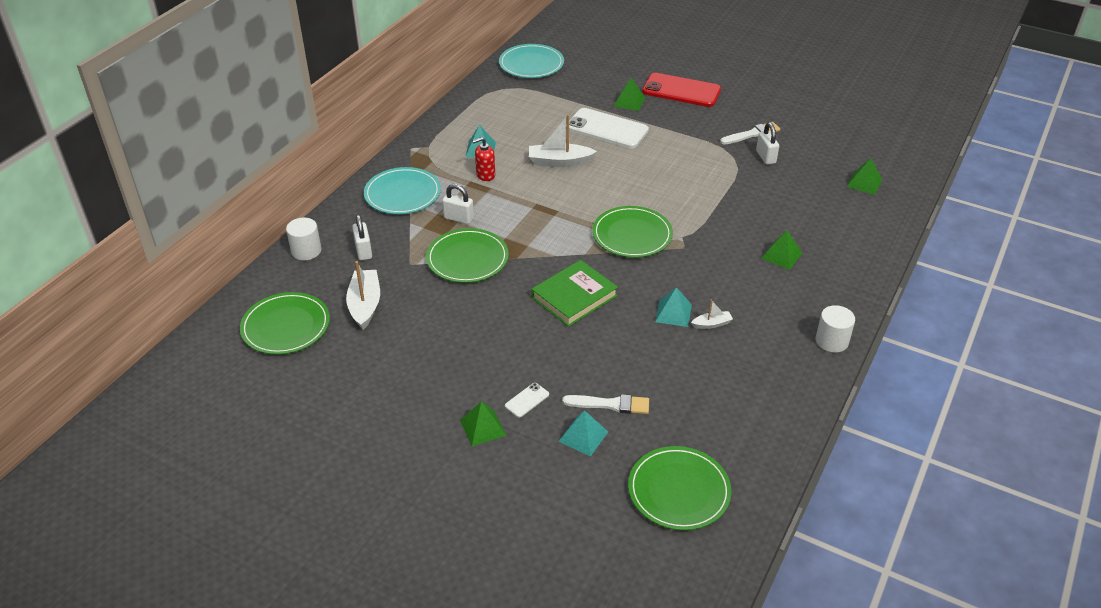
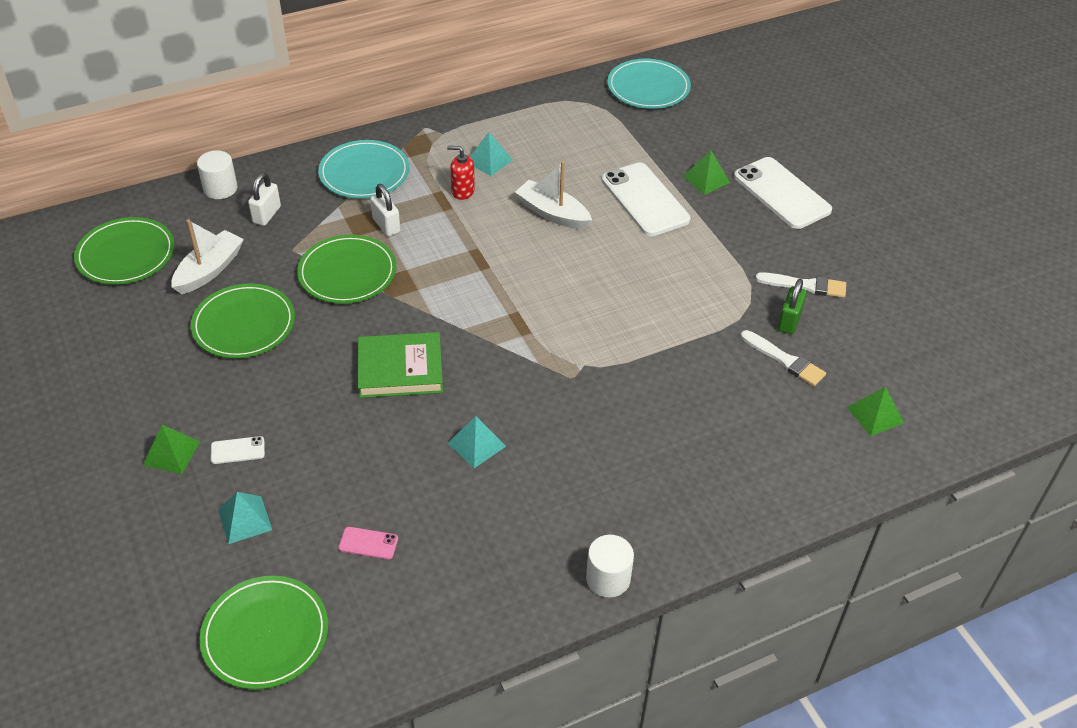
camera: 35 degrees right, 5 degrees up
white brush [562,394,649,414] -> white brush moved to [741,330,826,386]
green plate [592,206,673,258] -> green plate moved to [191,283,295,358]
red phone [642,73,721,107] -> white phone [734,157,832,229]
white boat [691,299,733,329] -> none
white padlock [756,122,779,165] -> green padlock [778,279,807,334]
green pyramid [761,230,802,270] -> none
none -> pink phone [339,527,398,559]

